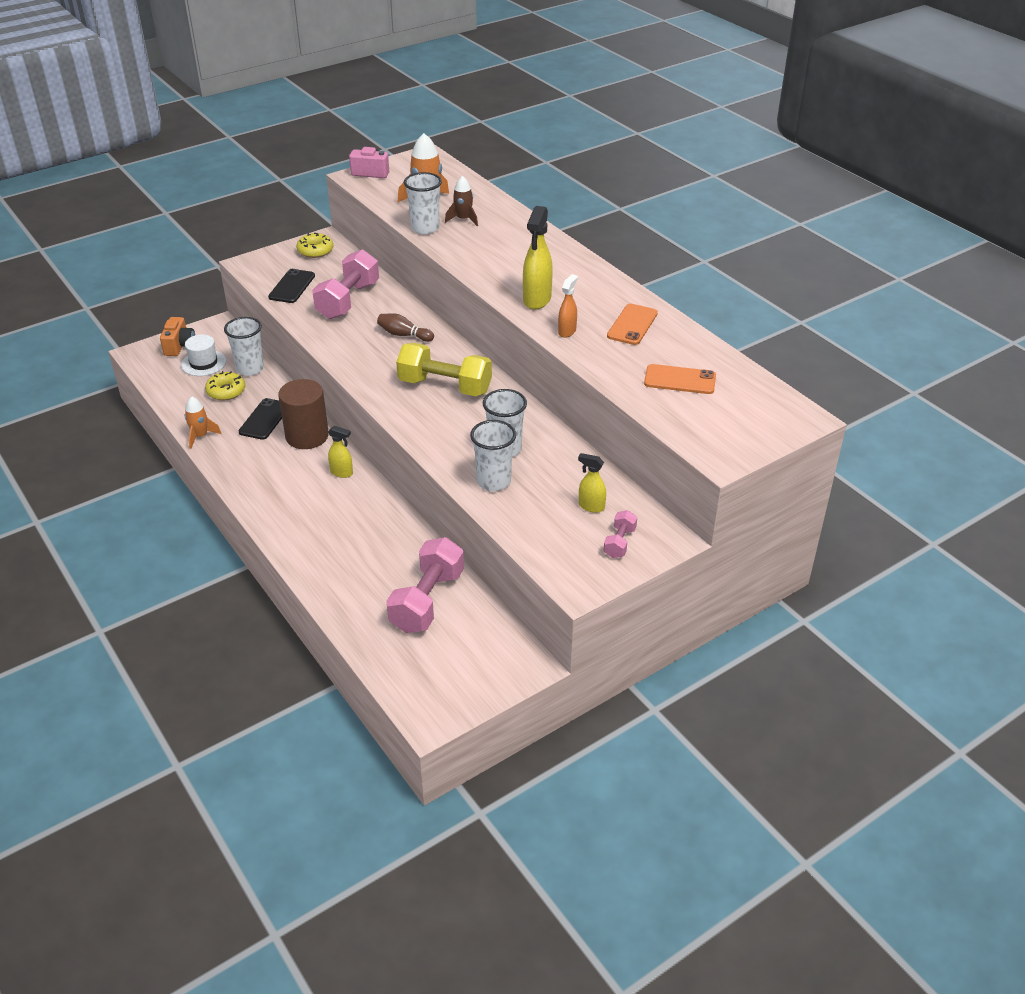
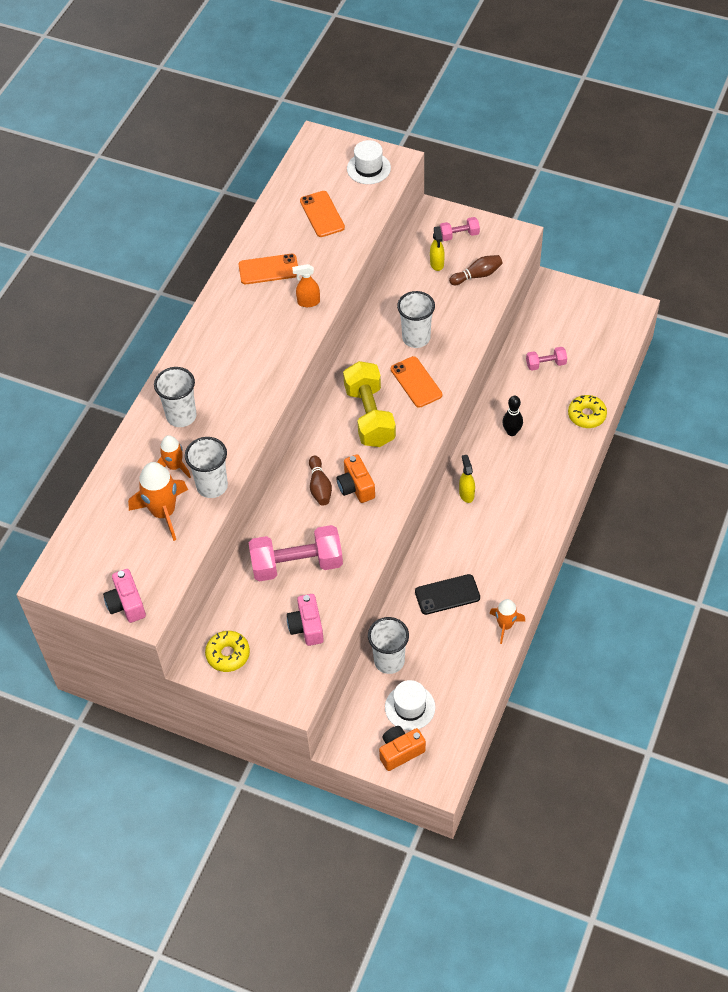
camera: 120 degrees left, 15 degrees up
yellow donut [205,371,245,400] -> yellow donut moved to [568,395,607,428]
black phone [268,269,315,303] -> pink camera [287,594,324,646]
brown cylinder [278,379,329,449] -> none
pink dumbbell [386,537,464,633] -> pink dumbbell [526,347,567,371], size x0.49
brown rocket [445,176,478,226] -> orange rocket [157,435,191,478]
white cup [470,420,516,491] -> white cup moved to [154,367,197,427]
yellow spray bottle [523,206,553,310] -> none
none -> orange camera [336,454,375,503]
none -> white hat [347,140,391,184]
none -> orange phone [391,356,442,408]
none -> brown bowling pin [449,255,503,285]
none -> black bowling pin [502,396,523,436]

